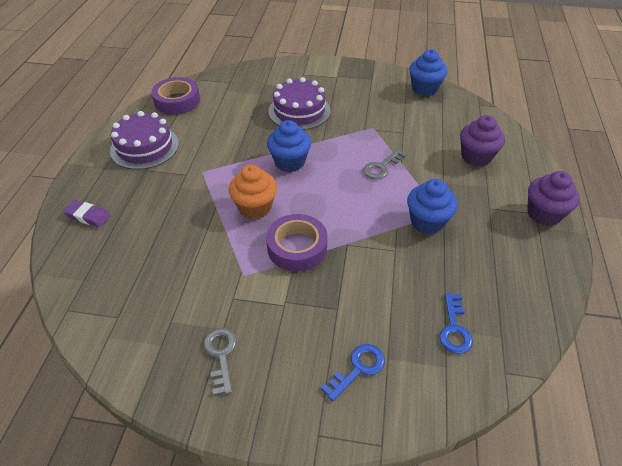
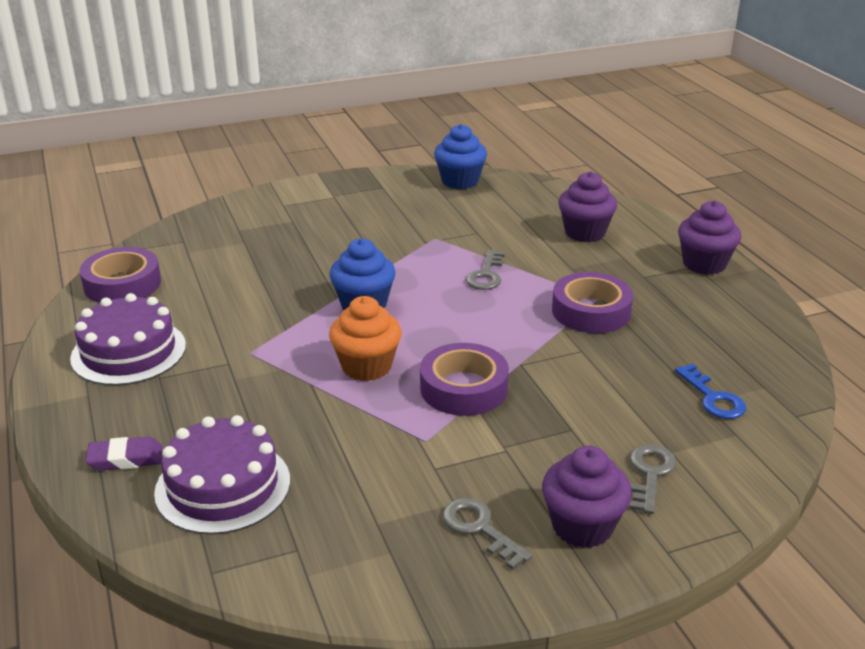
camera: 30 degrees left, 15 degrees down
purple cake [268,77,331,130] -> purple cake moved to [154,415,290,535]
blue key [321,344,385,401] -> grey key [629,444,676,514]
blue cupcake [407,179,458,234] -> purple tape [552,272,633,333]
none -> purple cupcake [542,446,632,548]

